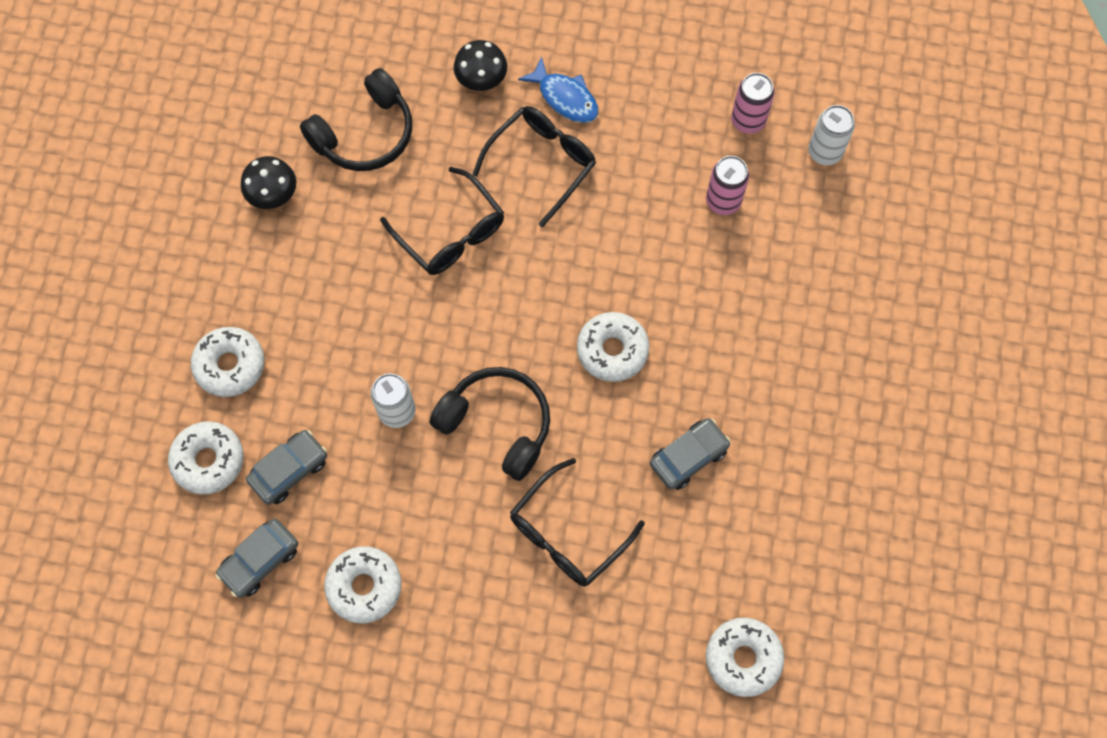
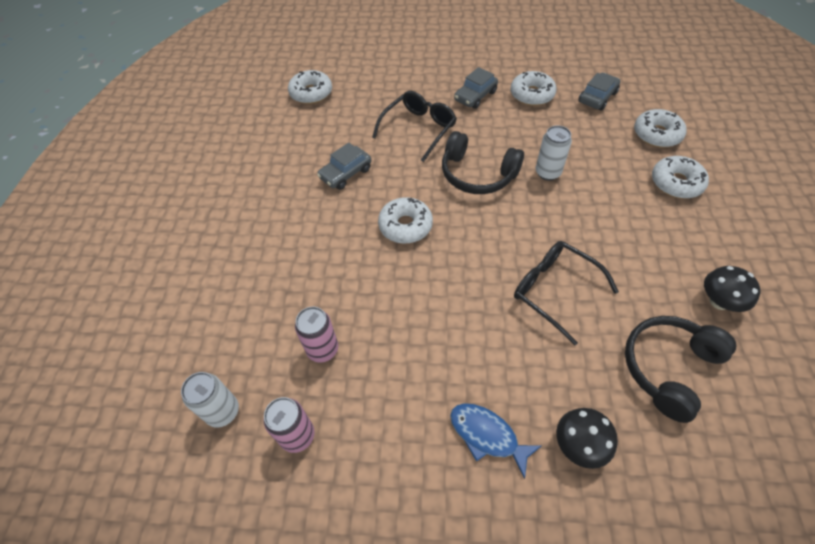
camera: 175 degrees right, 15 degrees down
grey car [246,430,327,505] -> grey car moved to [454,67,498,109]
black glasses [473,106,596,227] -> none

